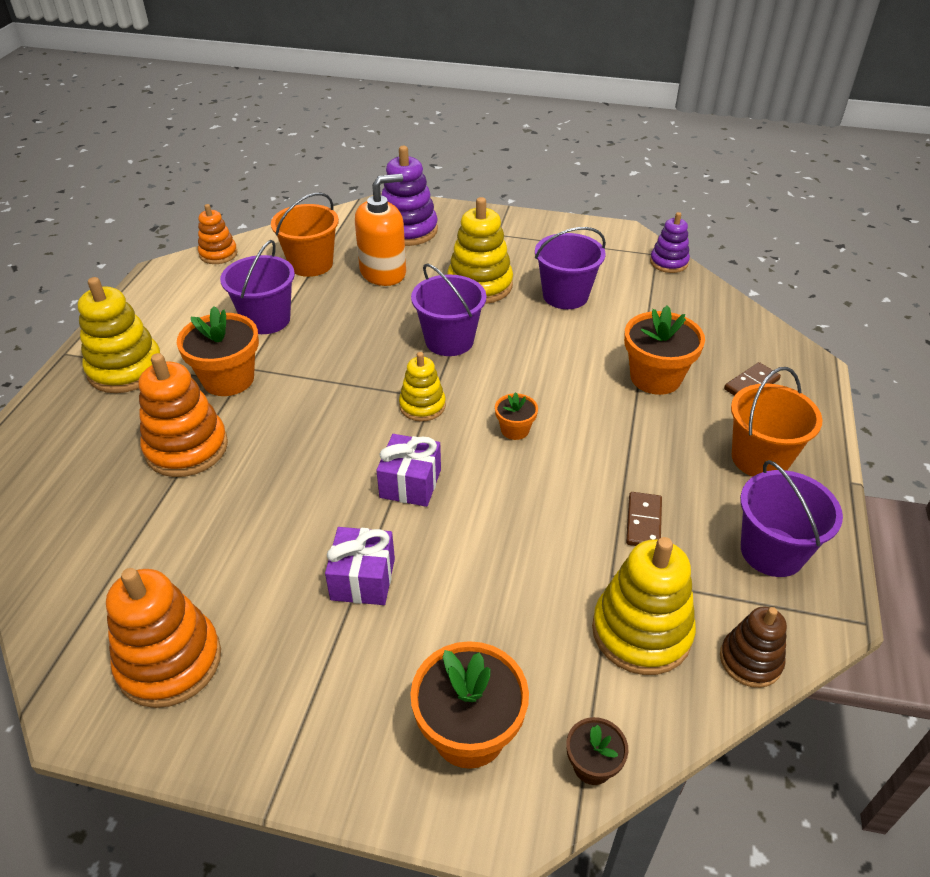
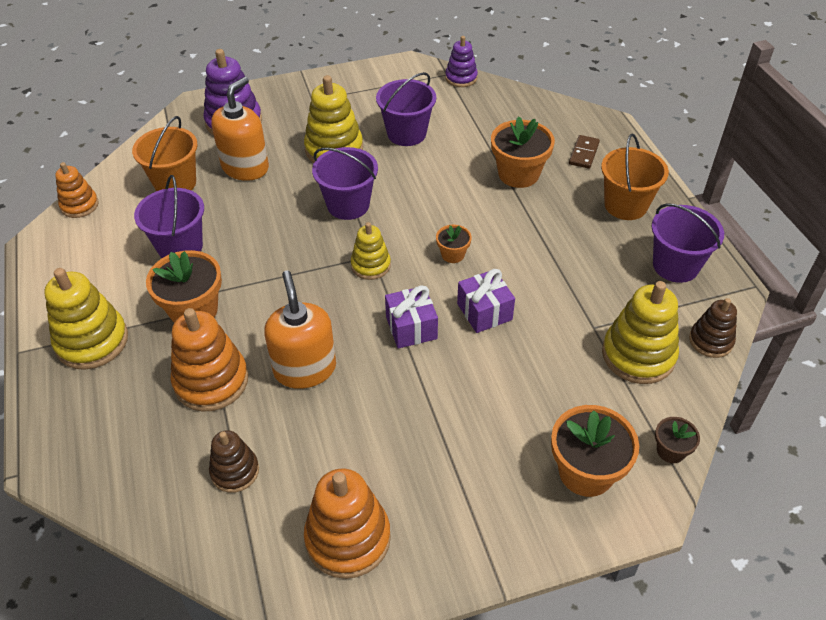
camera: 30 degrees left, 5 degrees up
purple gift [325,527,395,605] -> purple gift moved to [457,269,515,333]
brown domino [626,492,662,546] -> none
none -> brown stacking toy [209,430,259,493]
none -> orange soap dispenser [264,270,336,389]

